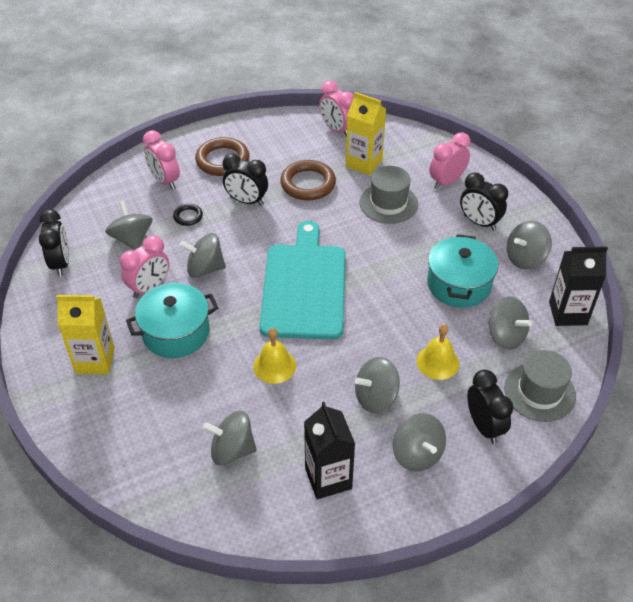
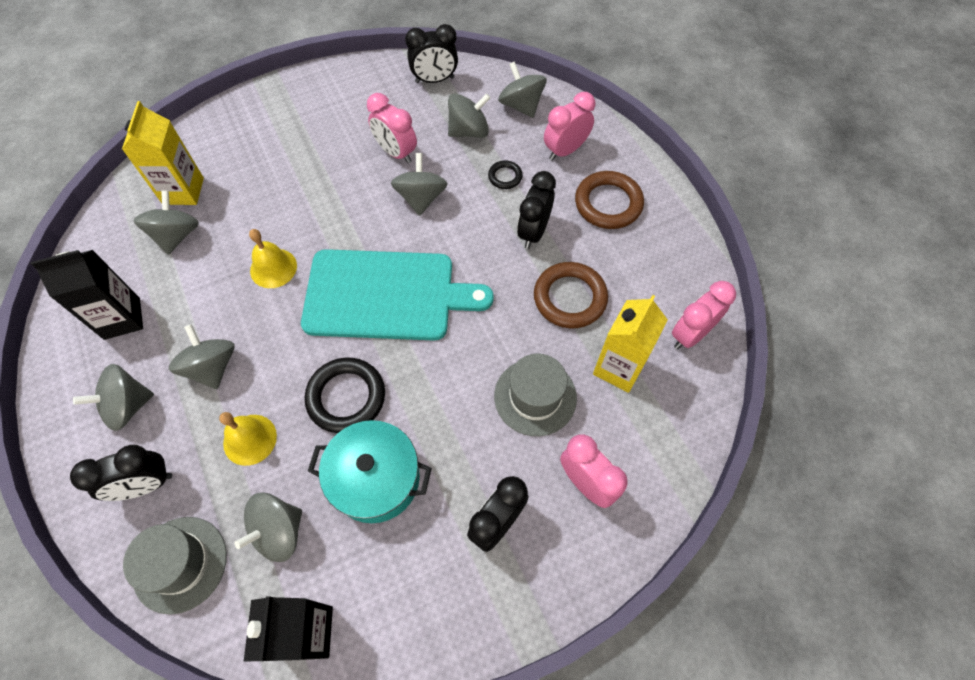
camera: 90 degrees right, 15 degrees up
yellow carton [56,295,115,374] -> yellow carton moved to [122,101,204,205]
turquoise pot [126,283,218,358] -> none
grey spinning top [507,221,552,269] -> grey spinning top moved to [498,61,547,118]
none -> black ring [305,358,385,433]

